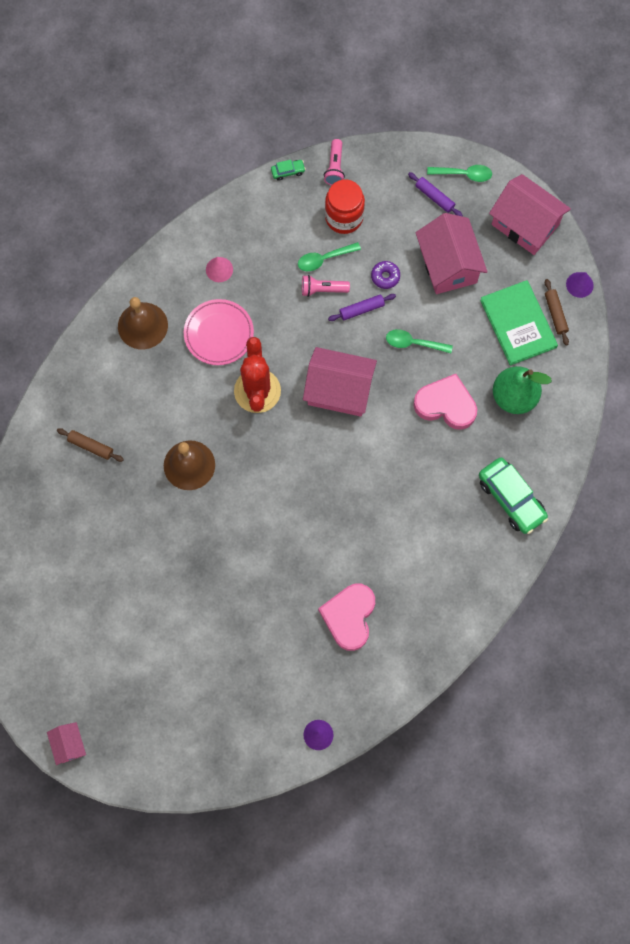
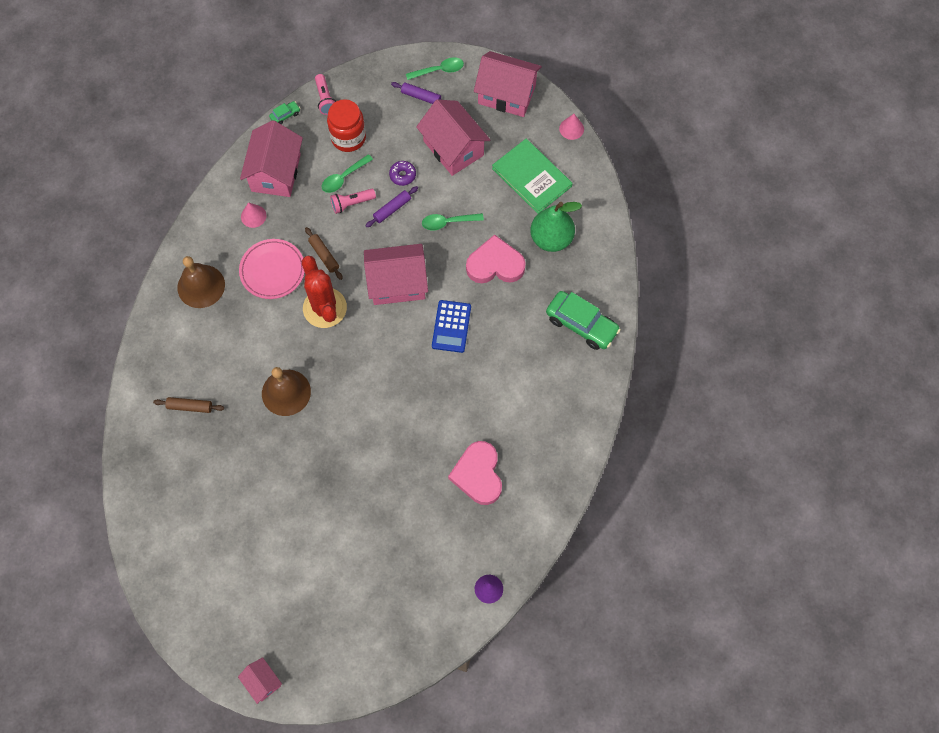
camera: 20 degrees left, 5 degrees down
brown rolling pin [545,279,569,345] -> brown rolling pin moved to [305,227,343,280]
purple cone [566,272,594,298] -> pink cone [559,114,584,140]
none -> pink house [240,120,303,197]
none -> blue calculator [432,300,471,353]

